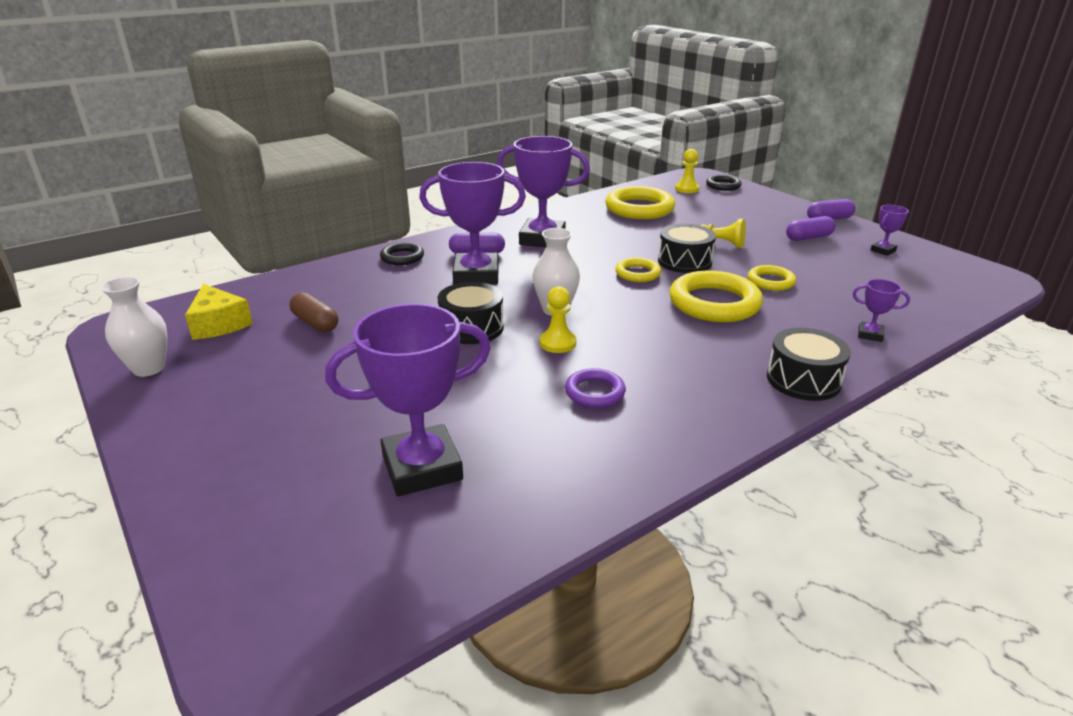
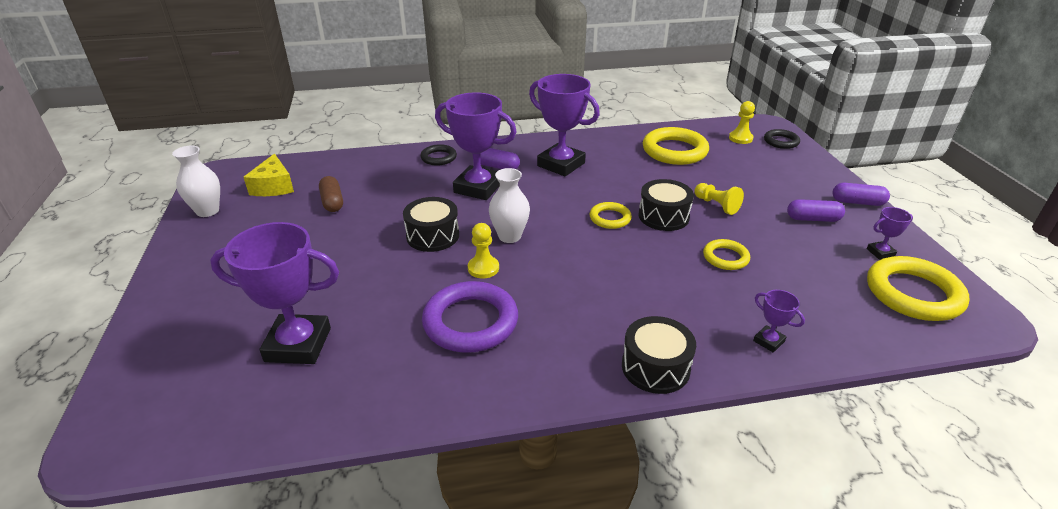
camera: 25 degrees right, 5 degrees up
purple ring [565,368,626,408] -> purple ring [422,281,518,353], size x1.84
yellow ring [669,271,763,322] -> yellow ring moved to [867,256,970,321]

